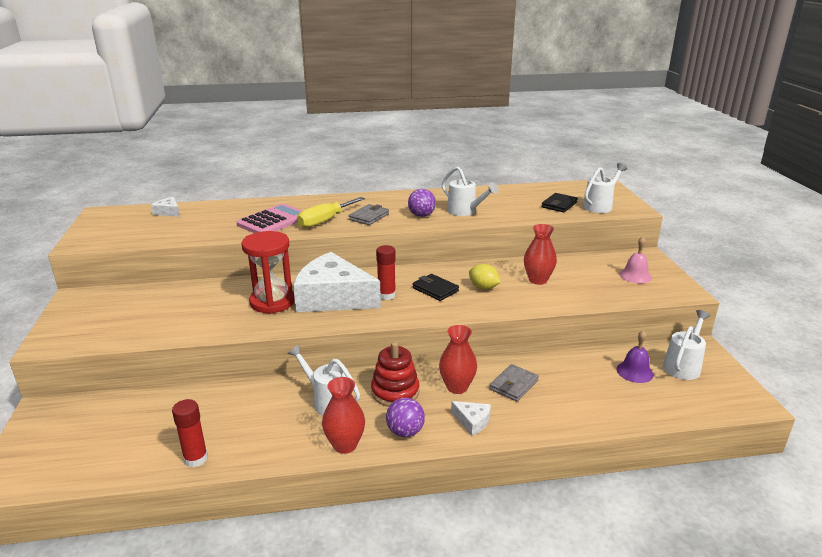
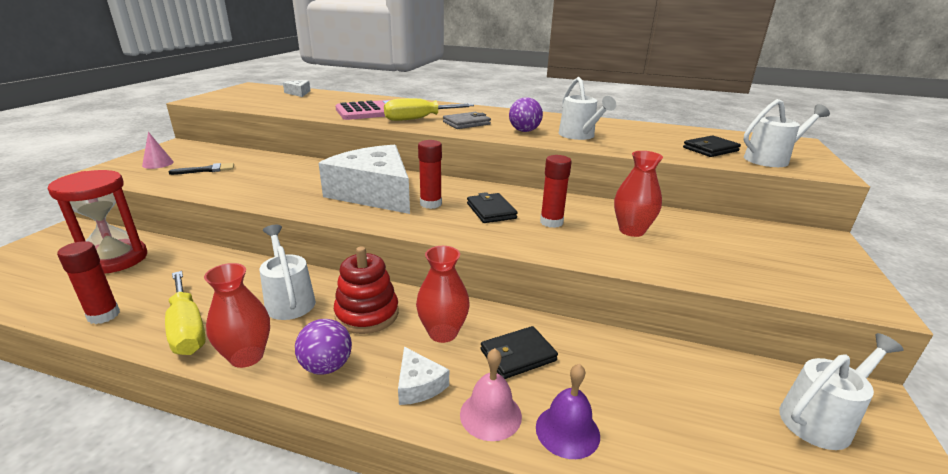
camera: 25 degrees right, 0 degrees up
red hourglass [242,231,295,314] -> red hourglass moved to [48,170,147,274]
yellow lemon [469,264,501,290] -> red glue stick [540,155,572,228]
grey wallet [489,364,539,402] -> black wallet [480,326,558,379]
purple bell [617,330,654,383] -> purple bell moved to [536,364,600,459]
pink bell [619,237,652,284] -> pink bell moved to [460,348,522,441]
none -> pink cone [142,132,174,169]
none -> yellow screwdriver [165,271,206,355]
none -> black brush [169,163,234,175]

